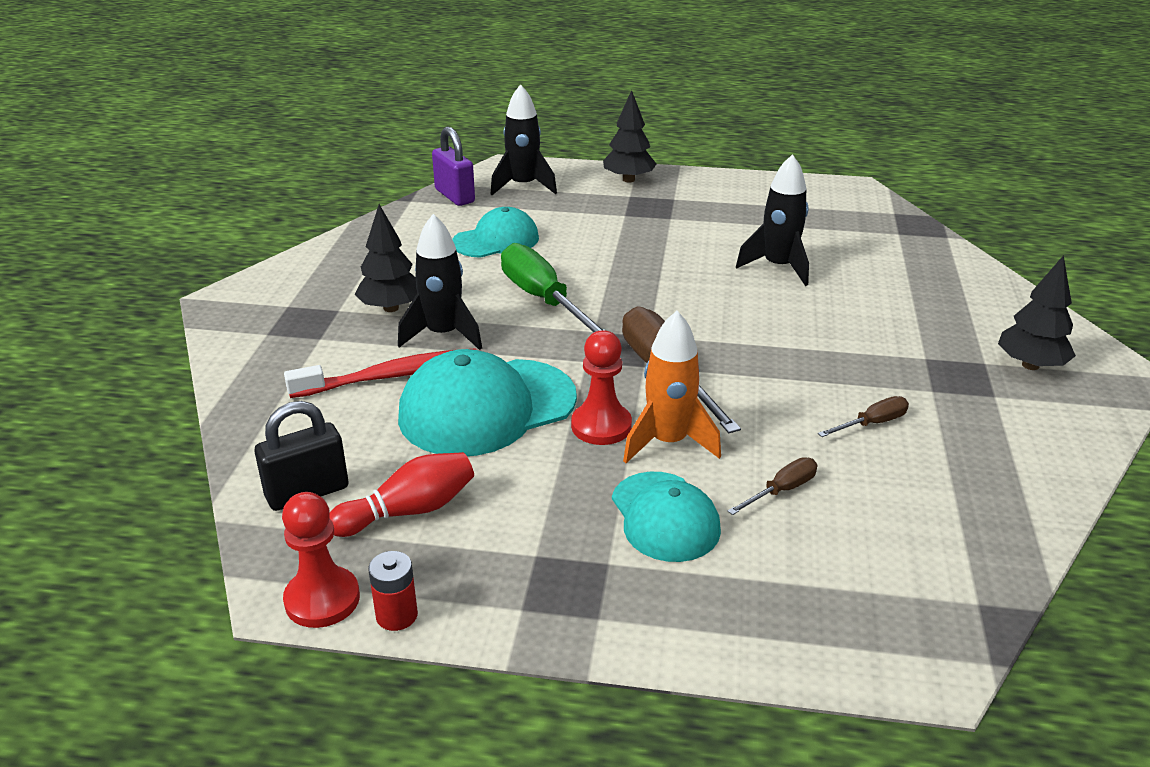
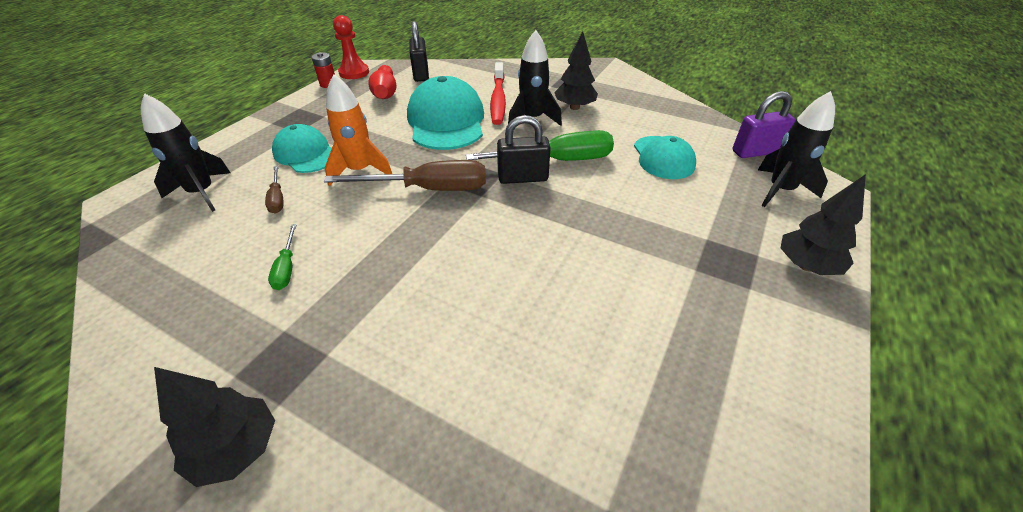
camera: 110 degrees right, 10 degrees up
red pawn [571,330,632,445] -> none
turquoise cap [612,472,721,562] -> turquoise cap turned 45 degrees clockwise [272,124,332,173]
black rocket [736,154,809,286] -> black rocket moved to [141,93,231,212]
brown screwdriver [818,396,909,437] -> green screwdriver [268,224,297,290]
none -> black padlock [497,115,551,184]

